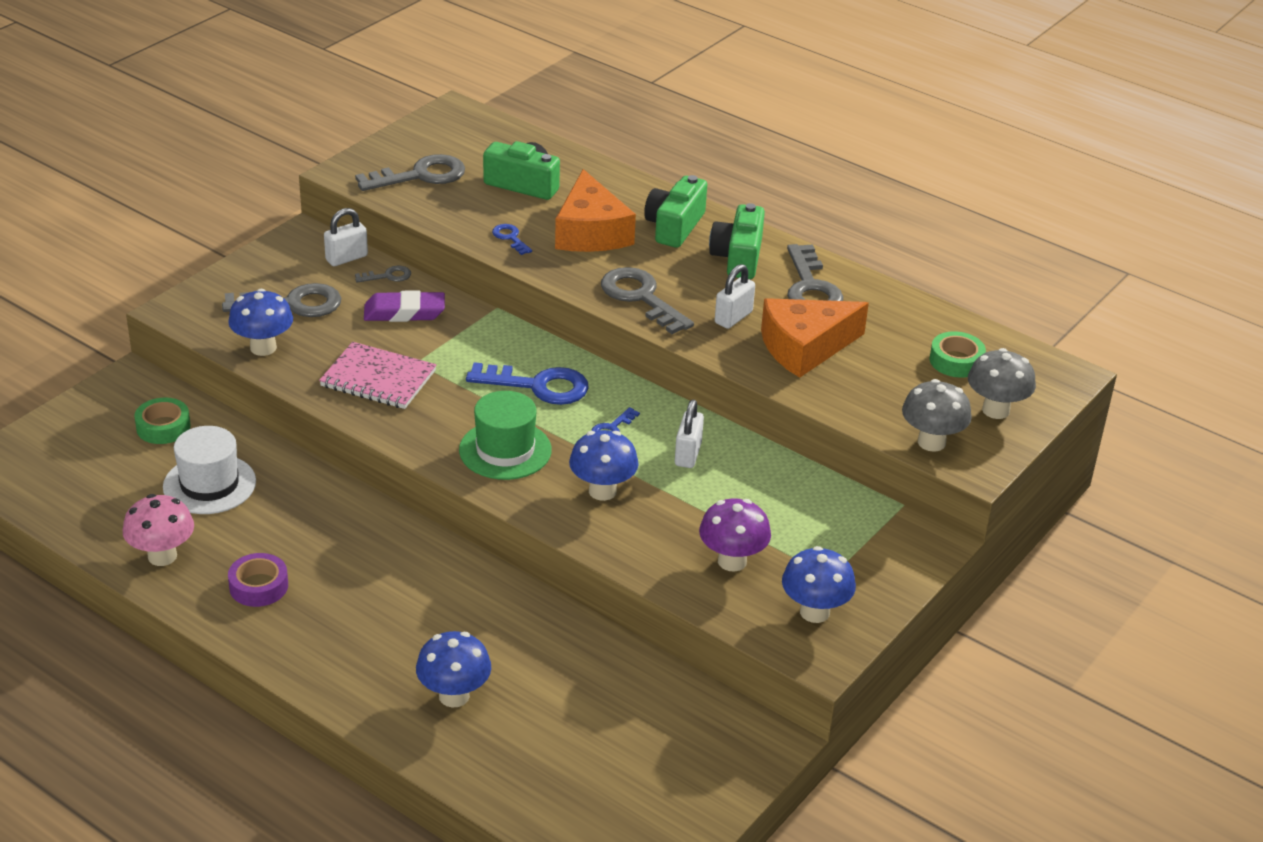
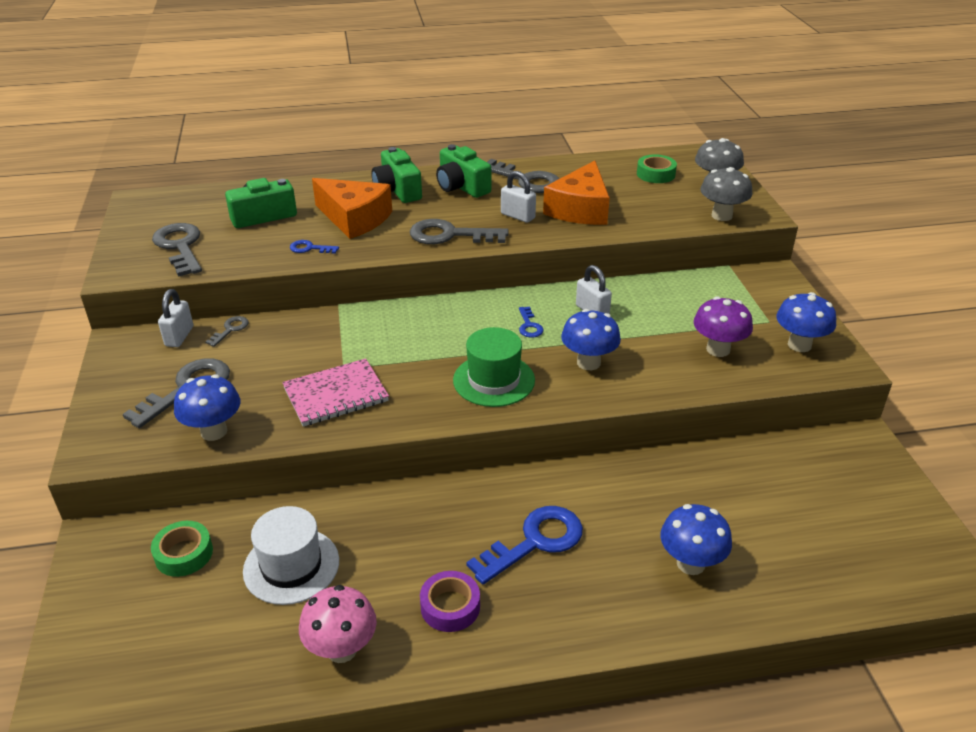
camera: 45 degrees left, 0 degrees up
grey key [355,154,465,191] -> grey key turned 45 degrees counterclockwise [152,223,202,277]
purple eraser [364,291,445,322] -> none
blue key [466,362,589,405] -> blue key moved to [466,506,583,585]
white padlock [715,264,755,329] -> white padlock turned 45 degrees counterclockwise [501,171,536,223]

